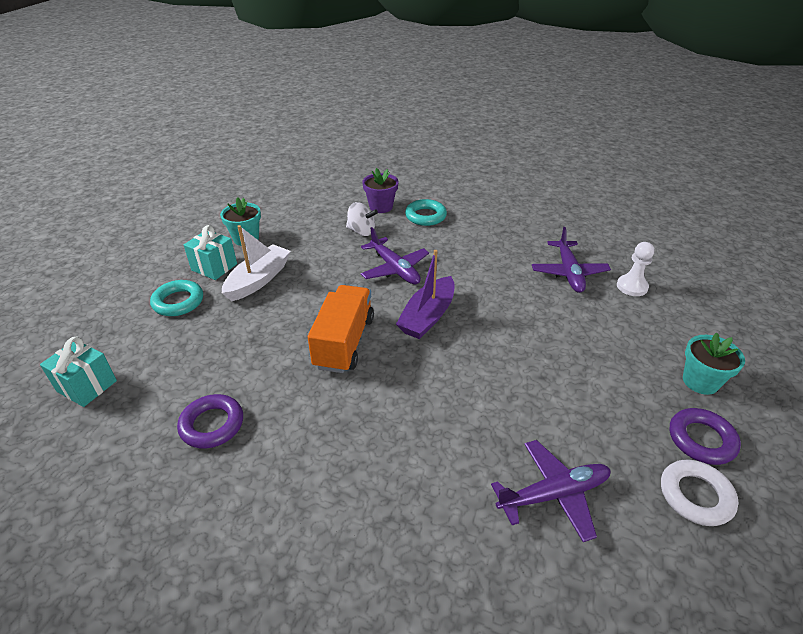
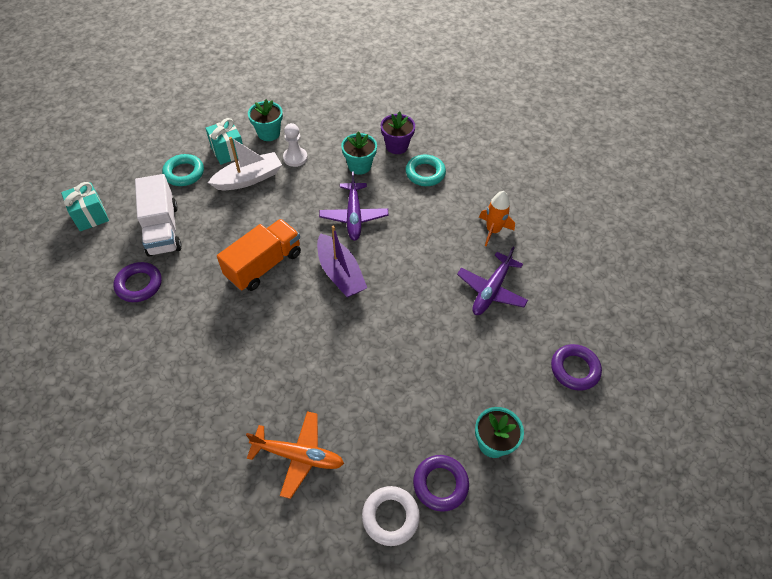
camera: 30 degrees right, 15 degrees up
white spinning top [346,202,378,236] -> turquoise flower pot [341,131,377,175]
purple boat [396,250,455,339] -> purple boat turned 90 degrees counterclockwise [317,225,367,298]
purple plane [491,440,611,542] -> orange plane [246,411,344,499]
white pawn [617,242,655,296] -> white pawn moved to [283,123,308,167]
none -> white truck [135,174,182,257]
none -> orange rocket [479,191,515,246]
none -> purple ring [551,344,602,391]

